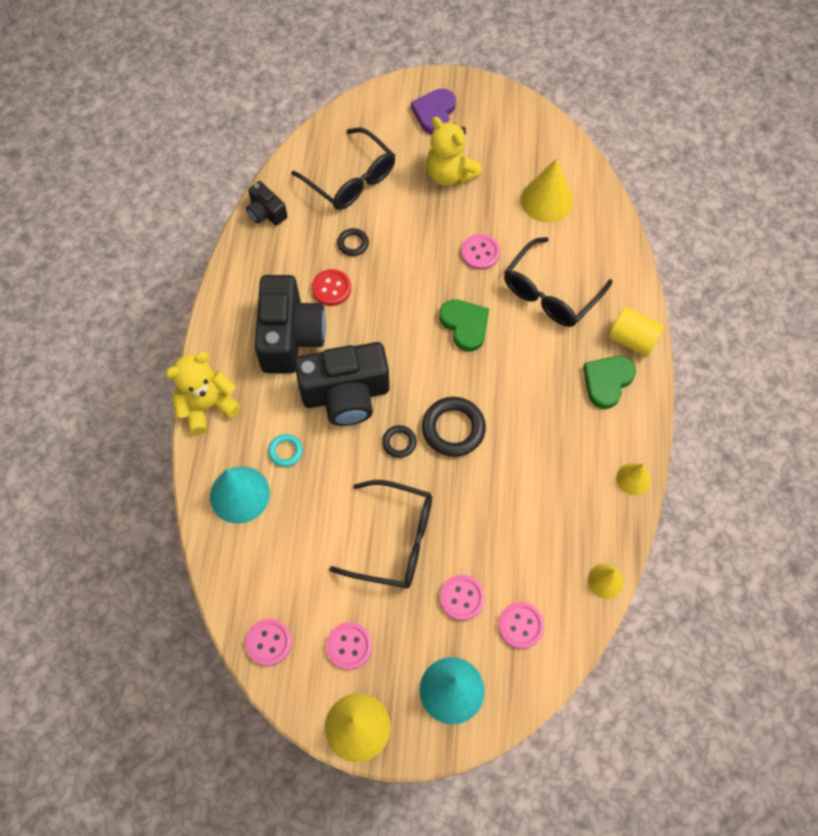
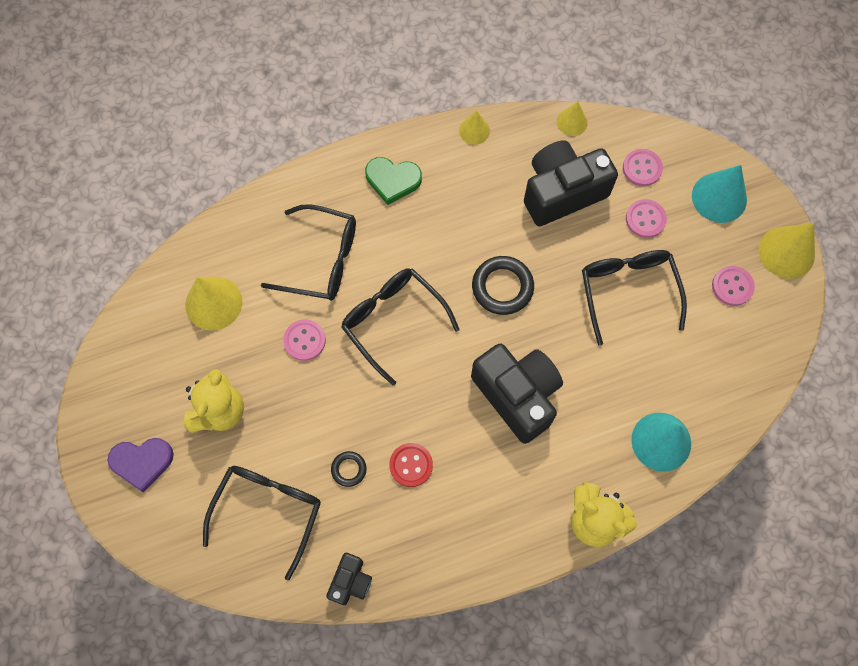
camera: 115 degrees left, 5 degrees up
pink button [245,619,292,666] -> none
black camera [255,275,326,373] -> black camera moved to [524,140,618,226]
turquoise ring [268,434,303,467] -> none
black ring [382,425,417,458] -> none
green heart [439,299,489,352] -> black glasses [341,269,460,386]
yellow cylinder [609,307,664,357] -> none

